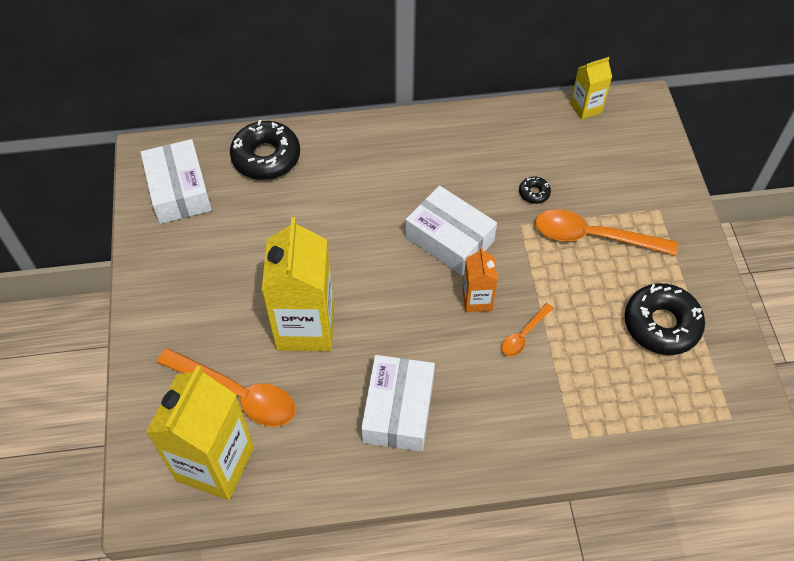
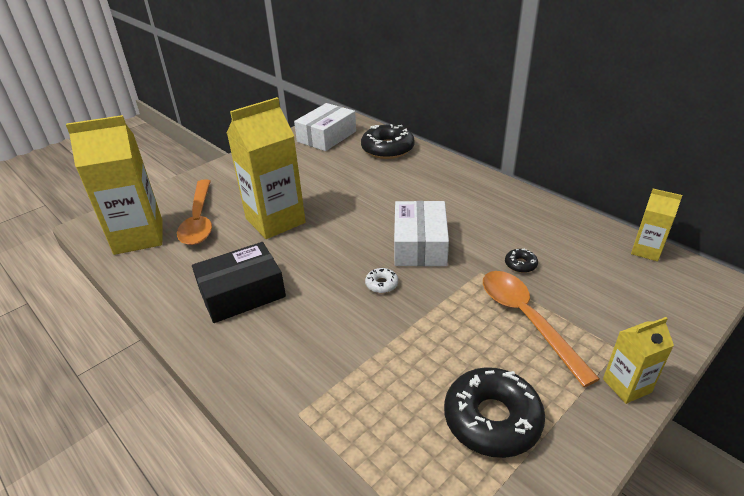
camera: 55 degrees right, 20 degrees down
white box [361,355,435,452] -> black box [192,242,286,323]
orange carton [463,247,498,312] -> white donut [365,268,398,293]
orange spoon [501,303,553,356] -> none
none -> yellow carton [603,317,674,404]

